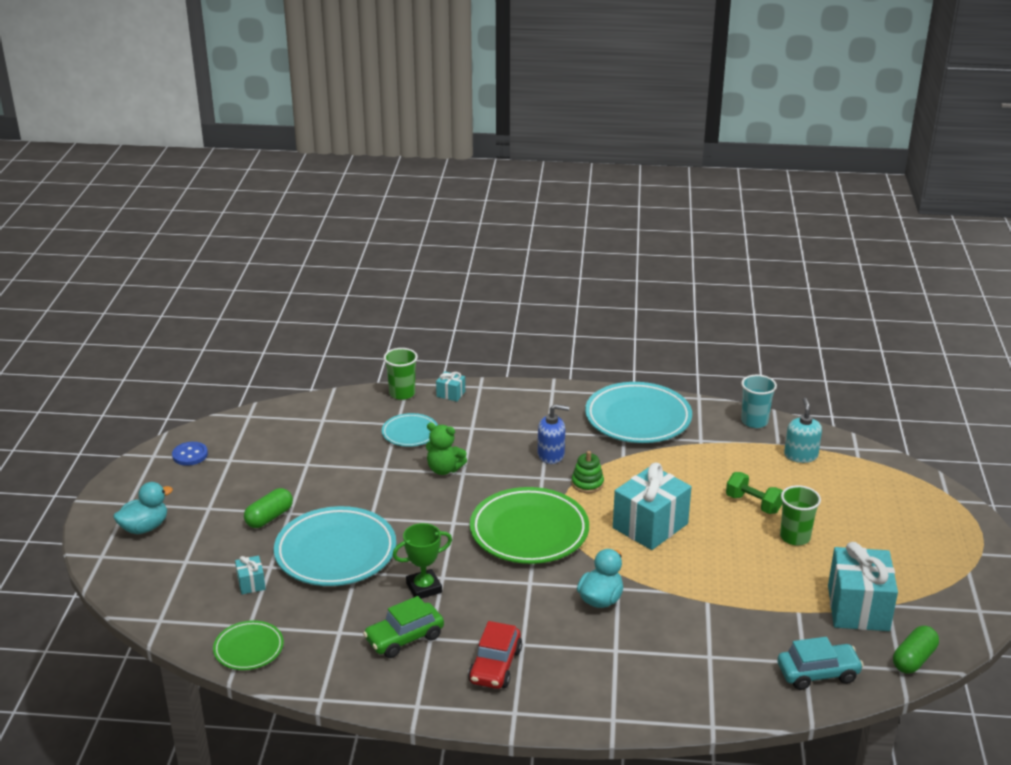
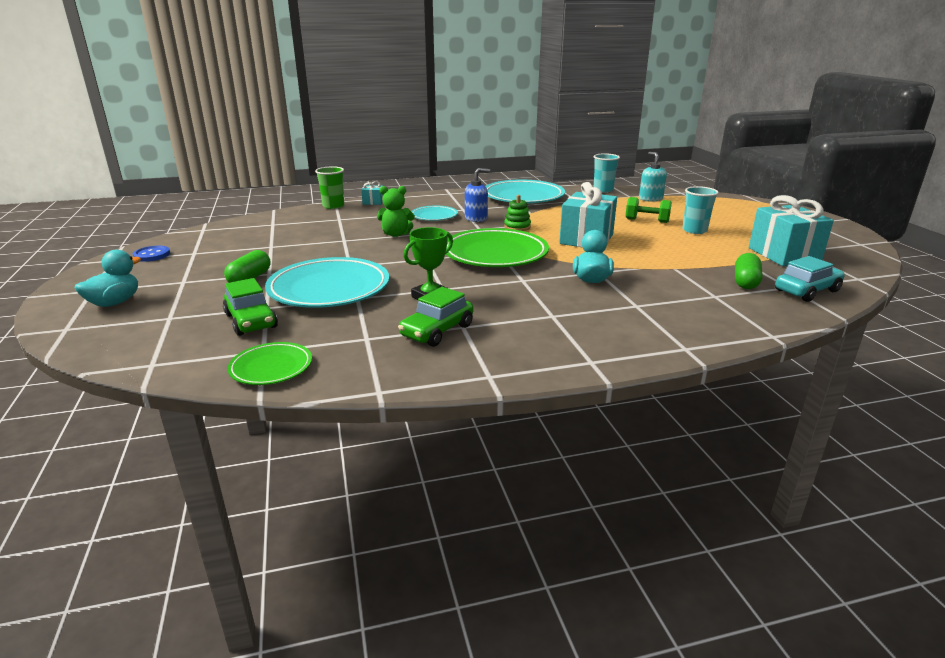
camera: 20 degrees left, 5 degrees down
turquoise gift [235,556,266,594] -> green car [223,278,278,336]
turquoise plate [382,413,438,447] -> turquoise plate moved to [411,206,458,221]
red car [468,621,522,689] -> none
green cup [780,485,821,545] -> turquoise cup [683,186,719,234]
green capsule [893,626,939,674] -> green capsule moved to [735,253,763,289]

